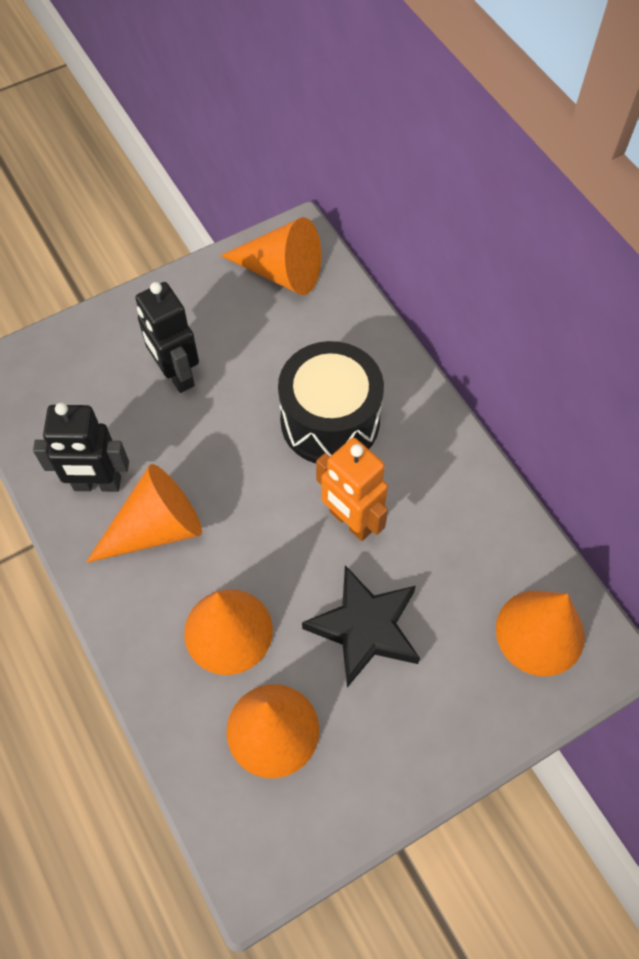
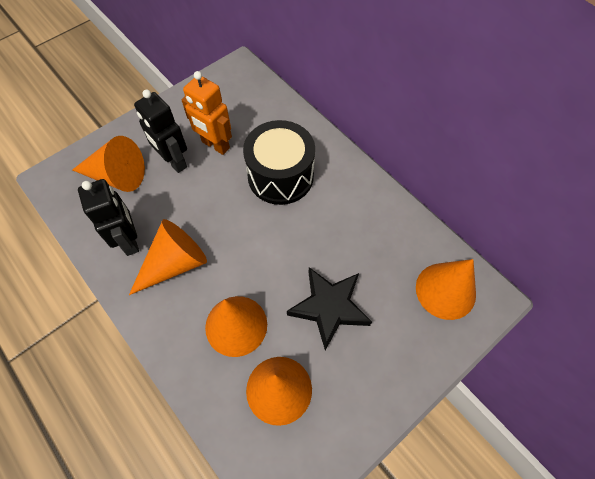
camera: 10 degrees left, 0 degrees up
black robot [33,403,129,492] -> black robot turned 105 degrees counterclockwise [78,179,139,256]
orange cone [220,217,321,295] -> orange cone moved to [72,136,145,192]
orange robot [316,438,388,541] -> orange robot moved to [181,71,232,155]

